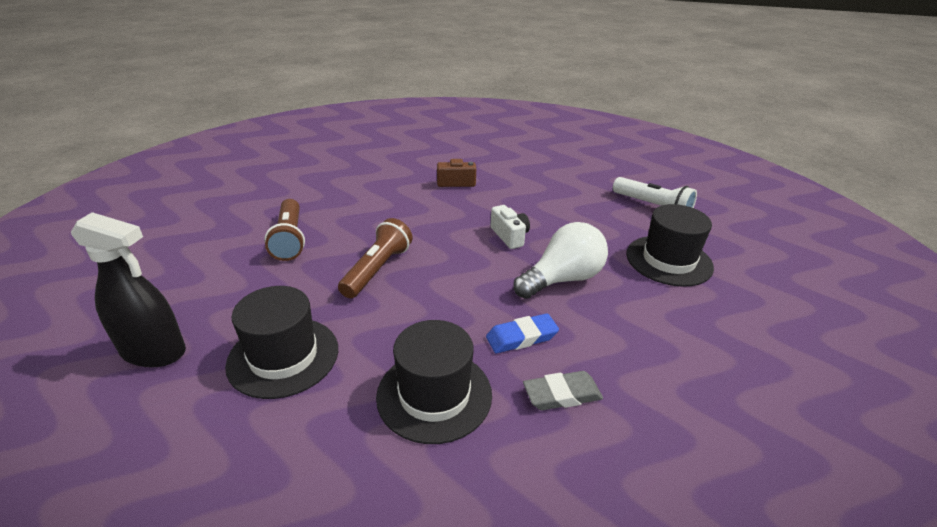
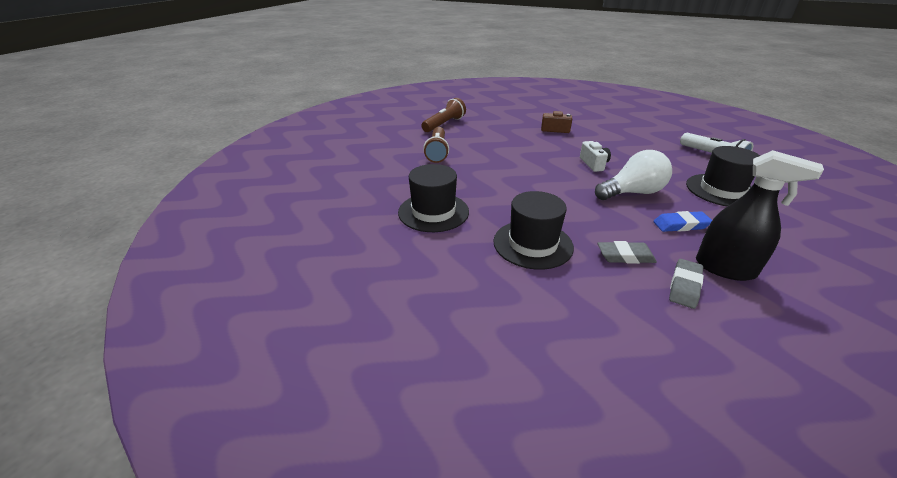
camera: 15 degrees right, 0 degrees up
black spray bottle [71,212,186,367] -> black spray bottle moved to [696,150,824,281]
brown flashlight [338,218,413,298] -> brown flashlight moved to [421,98,466,132]
blue eraser [486,313,559,353] -> blue eraser moved to [653,211,712,232]
none -> grey eraser [669,259,704,309]

